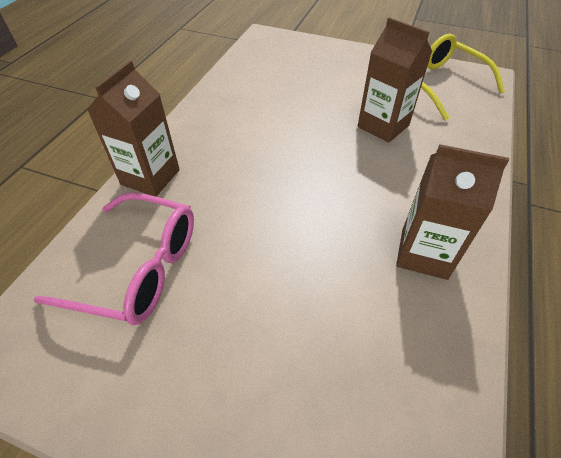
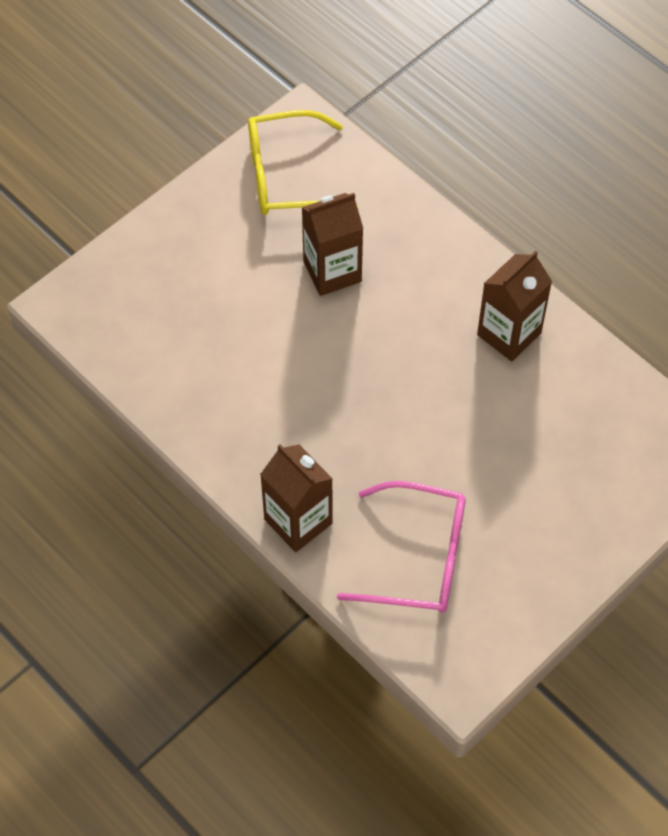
camera: 65 degrees left, 10 degrees up
pink glasses [33,192,194,325] -> pink glasses turned 60 degrees clockwise [337,481,466,613]

